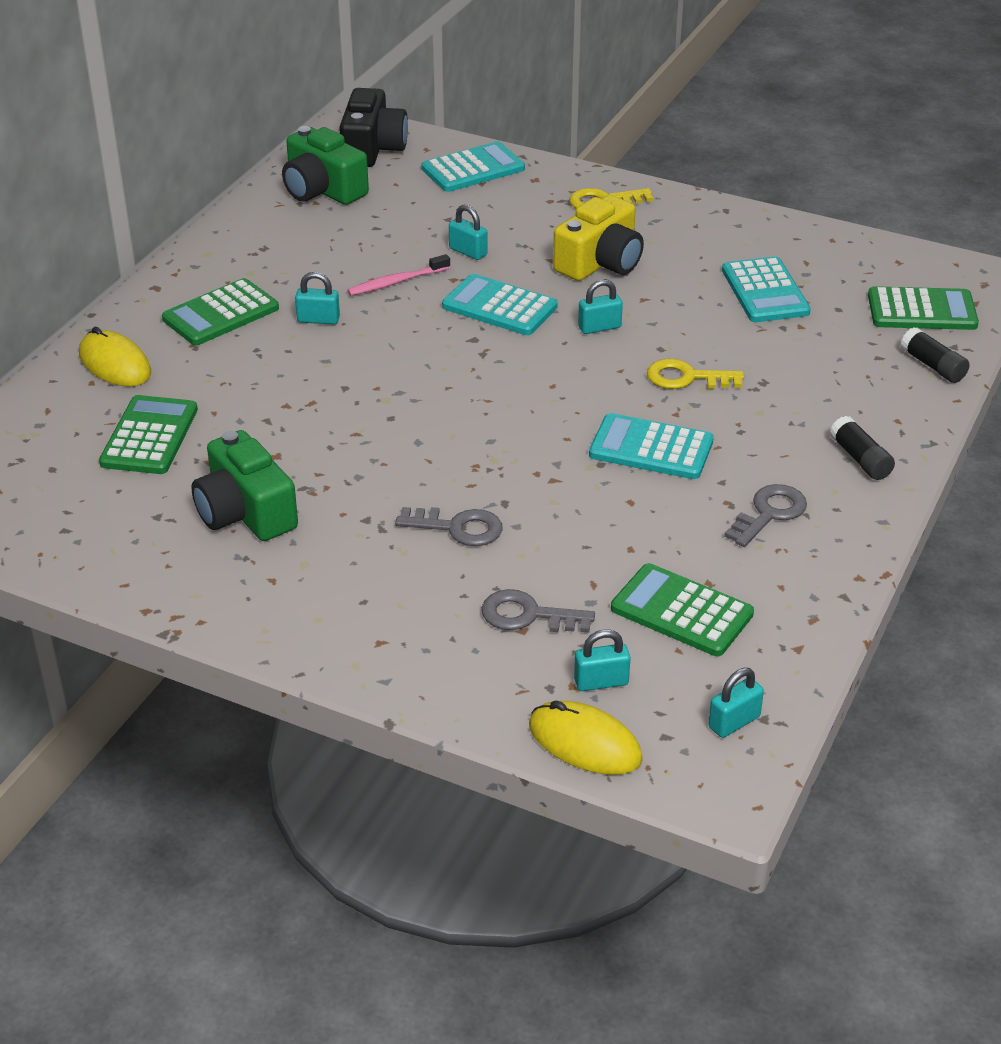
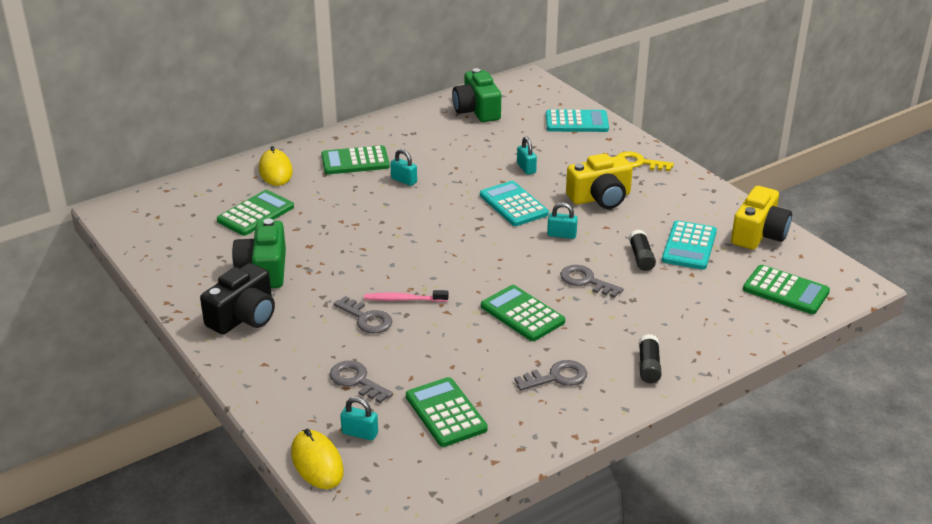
camera: 30 degrees right, 5 degrees down
black camera [339,88,408,167] -> black camera moved to [200,263,275,334]
pink toothbrush [347,254,450,296] -> pink toothbrush moved to [364,290,448,302]
turquoise calculator [589,413,714,479] -> green calculator [481,285,565,341]
yellow key [647,359,744,389] -> grey key [560,265,623,298]
turquoise padlock [708,668,764,738] -> none
black glue stick [900,327,969,383] -> black glue stick moved to [629,230,656,271]
none -> yellow camera [731,186,792,250]

